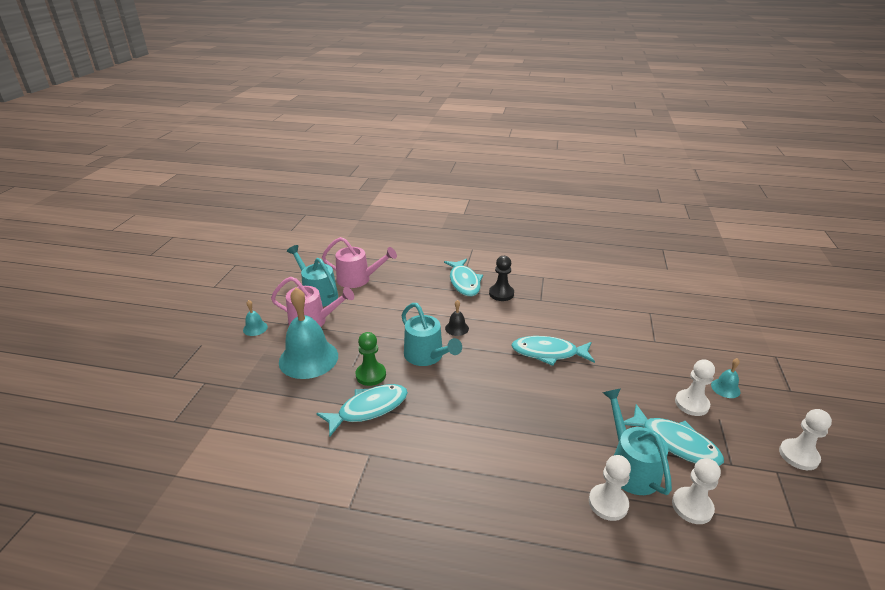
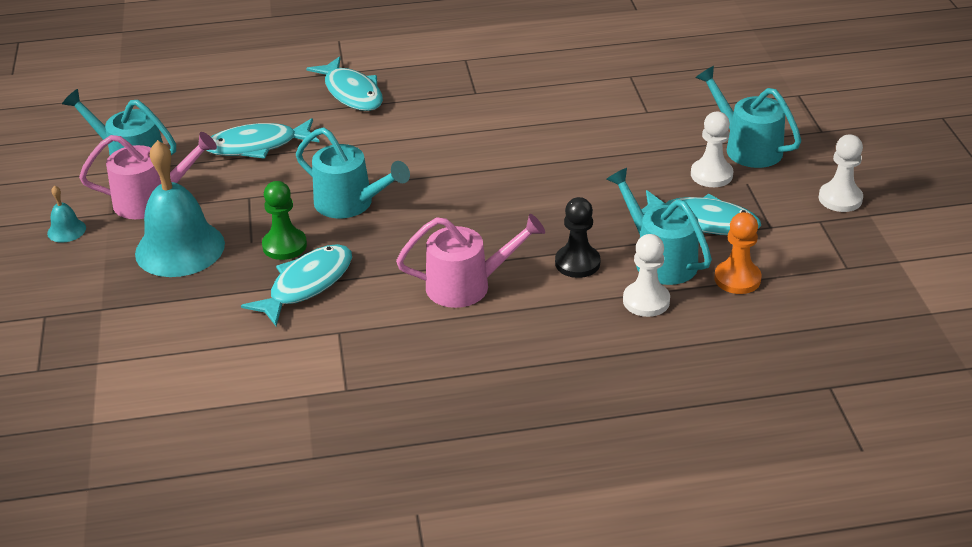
camera: 20 degrees left, 5 degrees up
pink watering can [322,237,397,288] -> pink watering can moved to [396,214,545,308]
black bell [445,300,469,336] -> none
black pawn [489,256,514,301] -> black pawn moved to [555,197,600,278]
turquoise fish [511,336,595,366] -> turquoise fish moved to [206,118,320,159]
white pawn [672,458,721,524] -> orange pawn [714,212,762,294]
turquoise bell [711,358,741,398] -> turquoise watering can [695,66,801,168]

